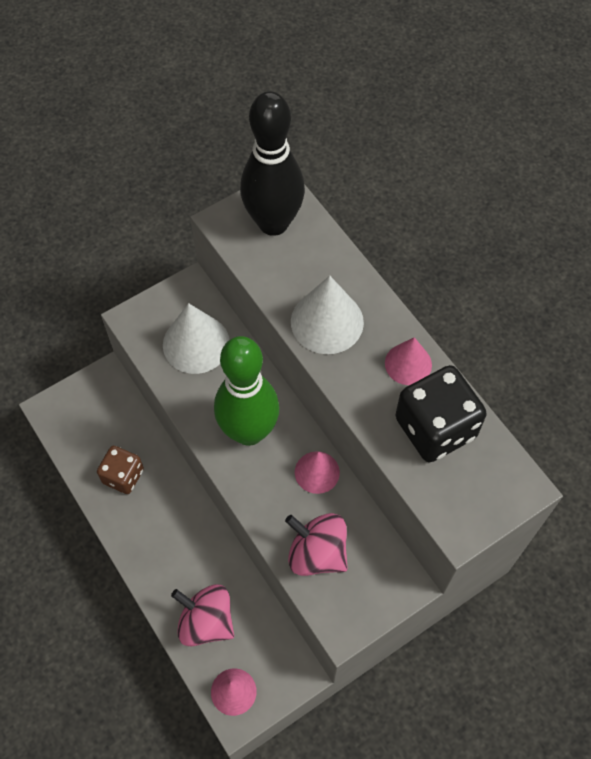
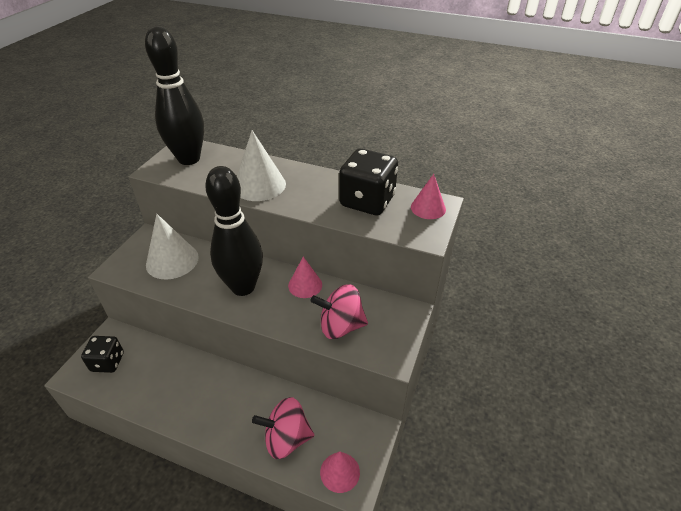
camera: 35 degrees left, 20 degrees down
brown dice [97,446,144,494] -> none
green bowling pin [214,336,279,446] -> black bowling pin [205,166,263,296]
pink cone [385,337,432,385] -> pink cone moved to [411,174,446,219]
none -> black dice [81,336,124,373]

